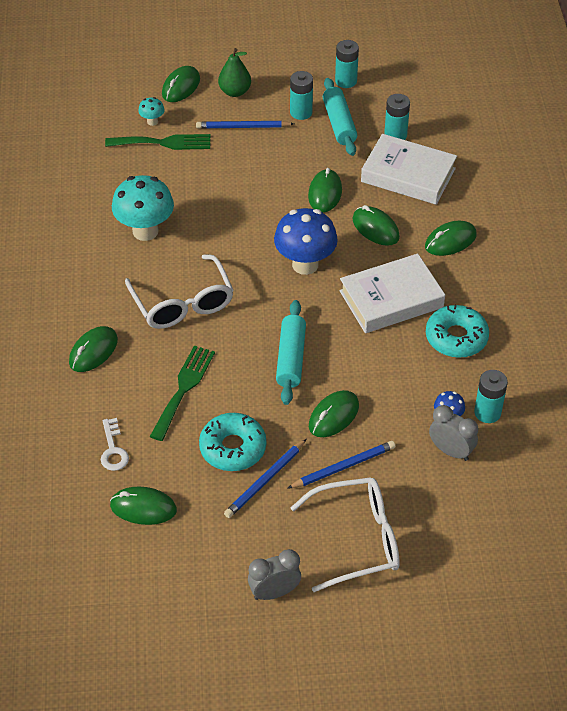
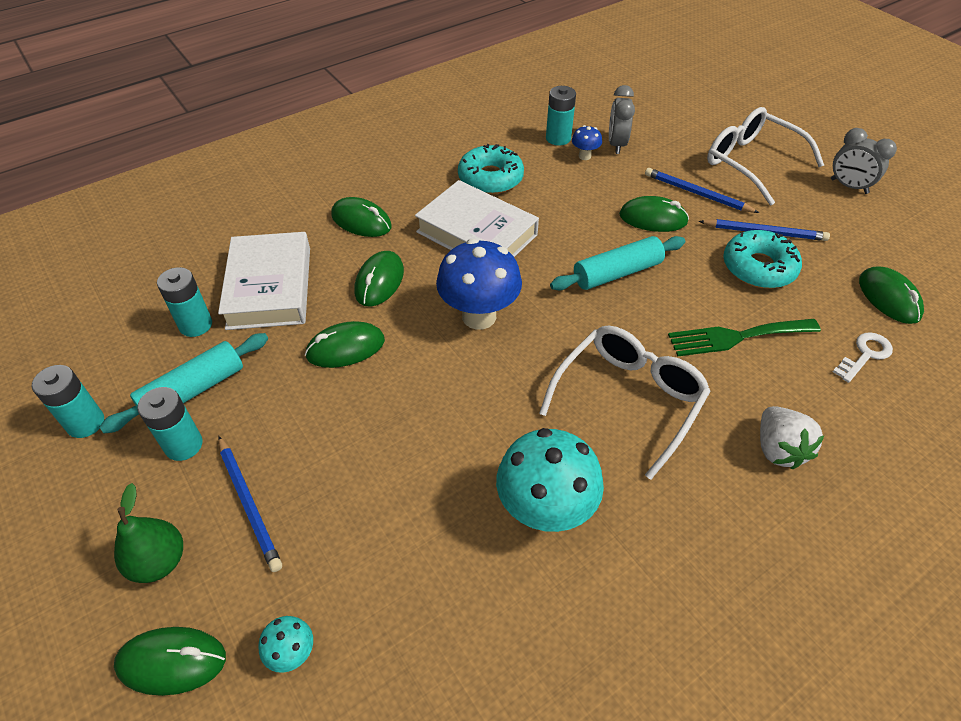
camera: 120 degrees left, 0 degrees up
green mouse [69,326,118,372] -> white strawberry [760,406,825,469]
green fork [105,134,210,150] -> none

